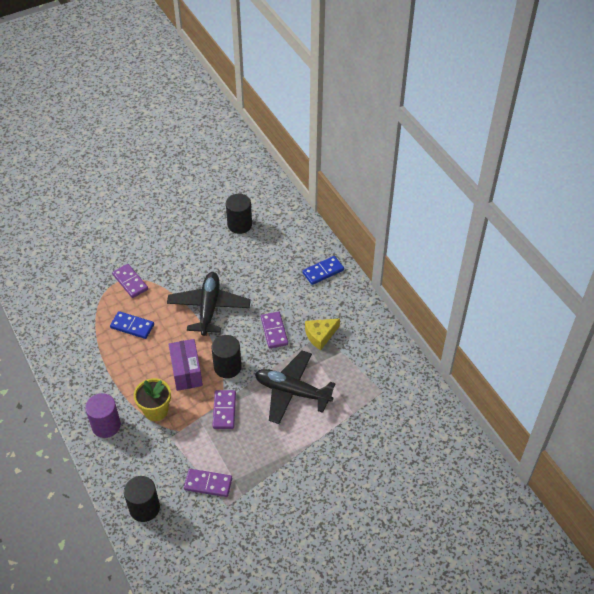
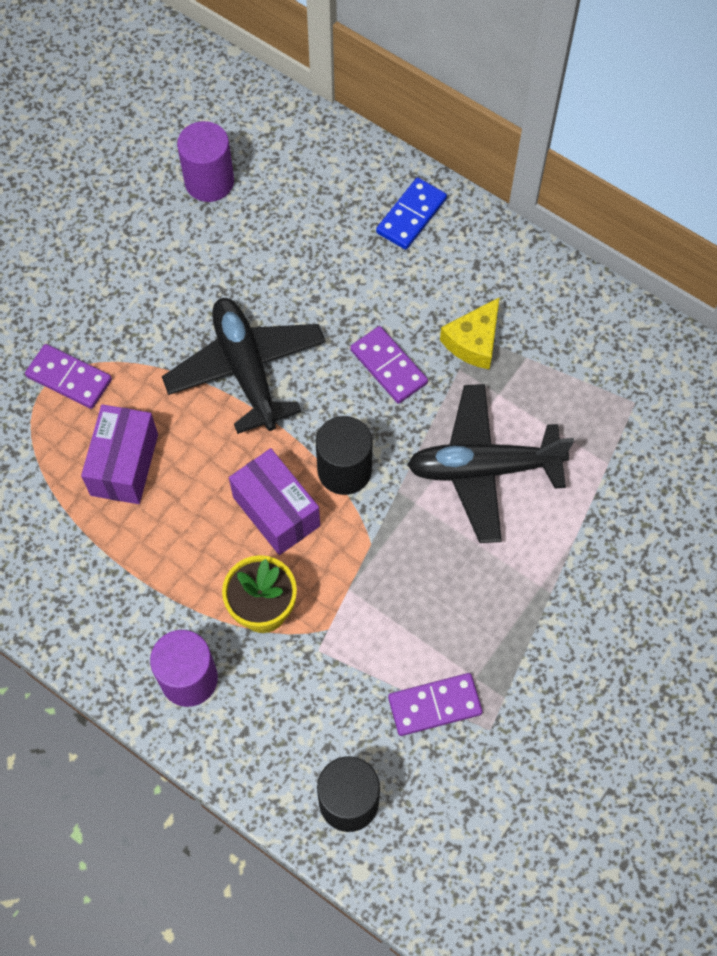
camera: 25 degrees left, 15 degrees up
blue domino [110,311,154,339] -> purple box [81,404,158,504]
purple domino [212,390,236,429] -> none
black cylinder [226,194,252,234] -> purple cylinder [177,121,234,202]

